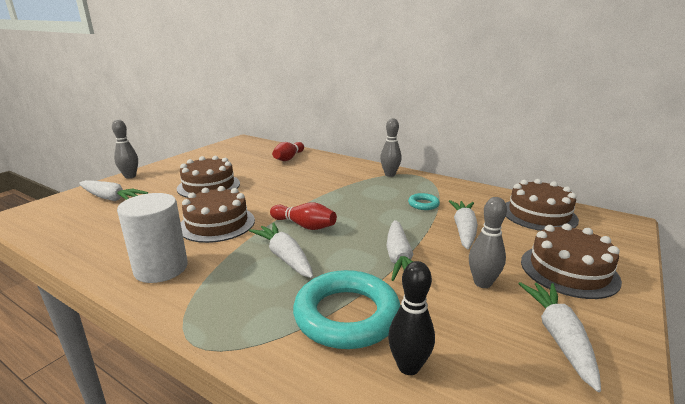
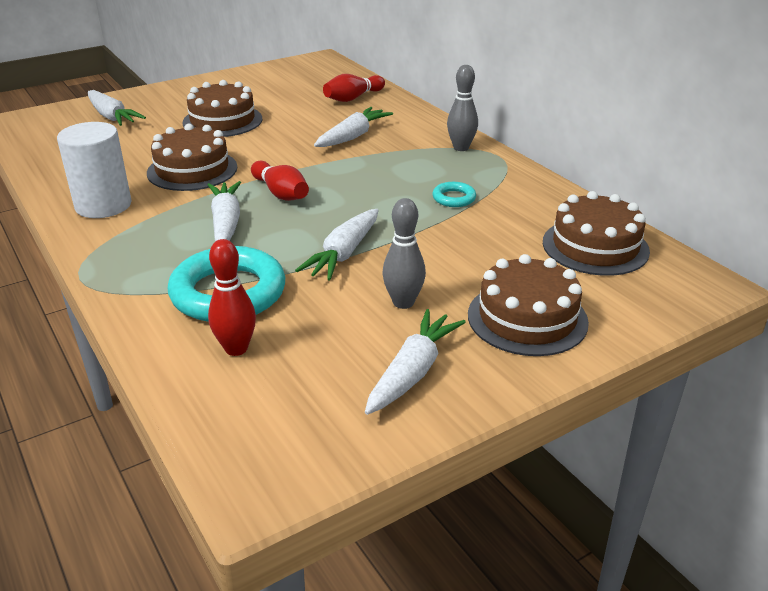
camera: 25 degrees right, 10 degrees up
grey bowling pin [112,119,138,178] -> none
black bowling pin [388,261,435,375] -> red bowling pin [208,239,256,356]
white carrot [449,200,478,249] -> white carrot moved to [314,107,393,147]

